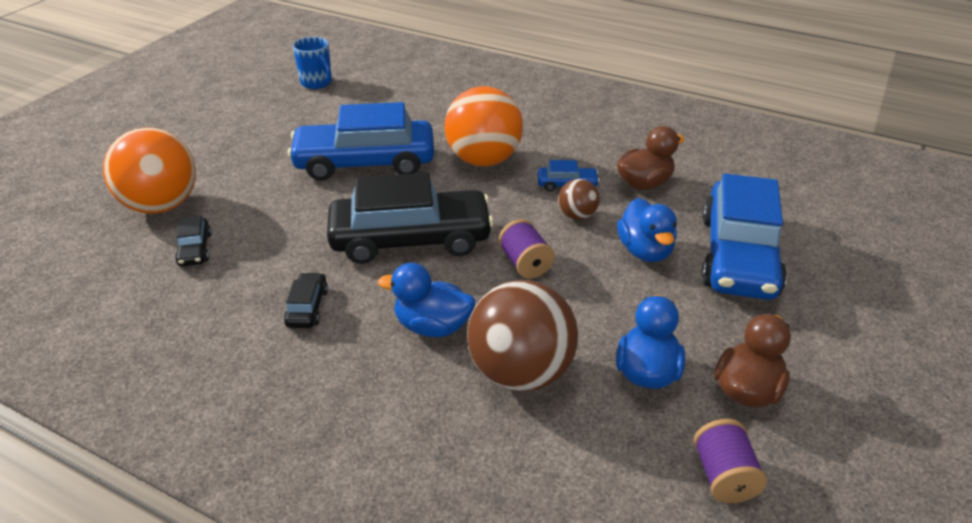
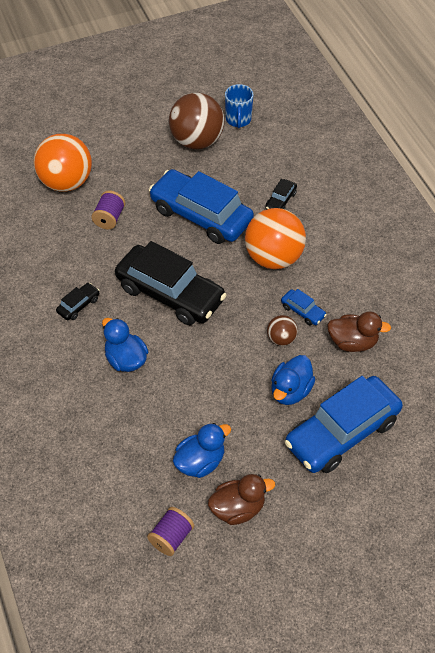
camera: 40 degrees right, 15 degrees up
black car [175,216,212,266] -> black car moved to [265,179,297,210]
brown ball [467,280,578,391] -> brown ball moved to [169,93,224,149]
purple spool [498,219,555,279] -> purple spool moved to [91,191,125,229]

